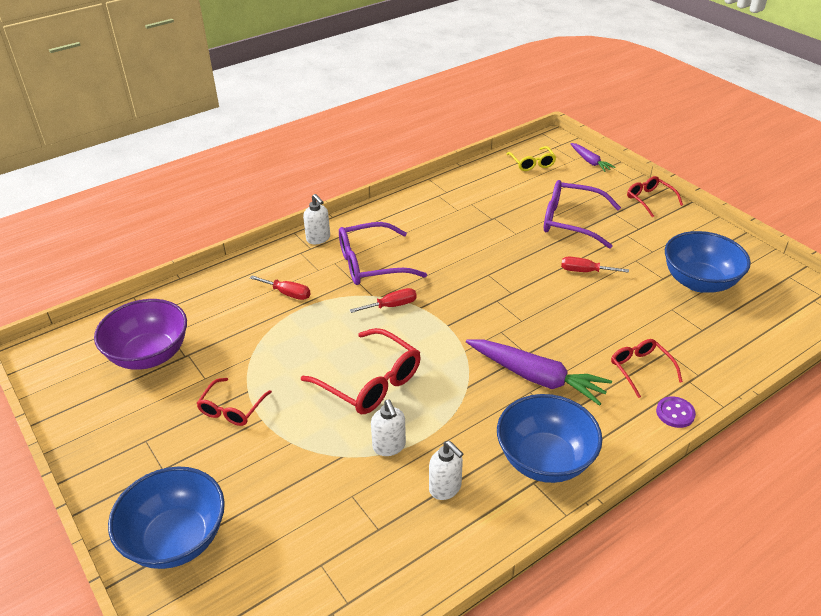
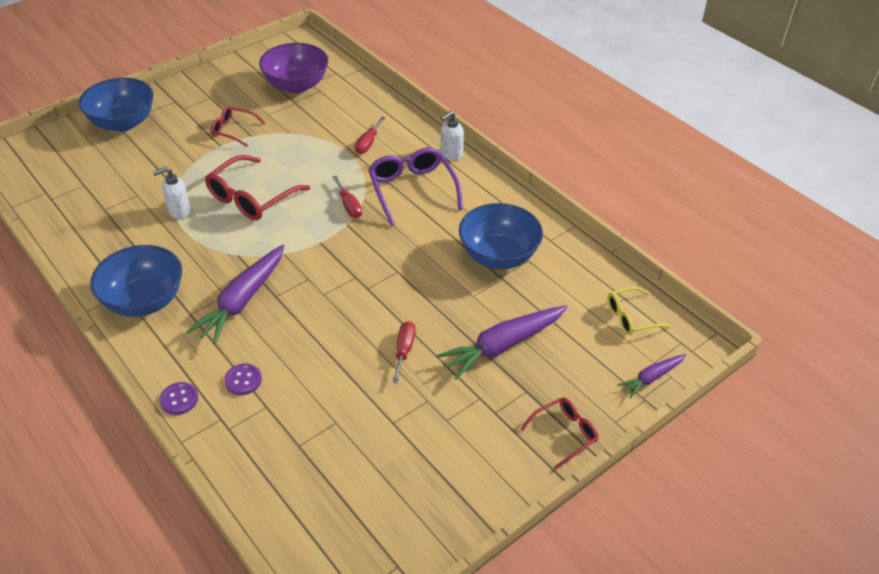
camera: 85 degrees right, 5 degrees up
white soap dispenser [429,441,463,500] -> none
purple glasses [544,180,621,249] -> purple carrot [437,305,568,380]
red glasses [611,339,683,398] -> purple button [224,364,262,395]
blue bowl [665,231,751,293] -> blue bowl moved to [459,203,543,269]

